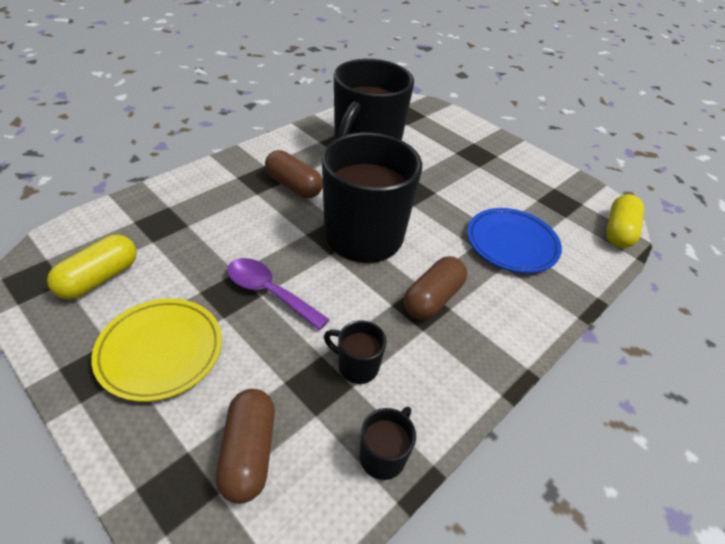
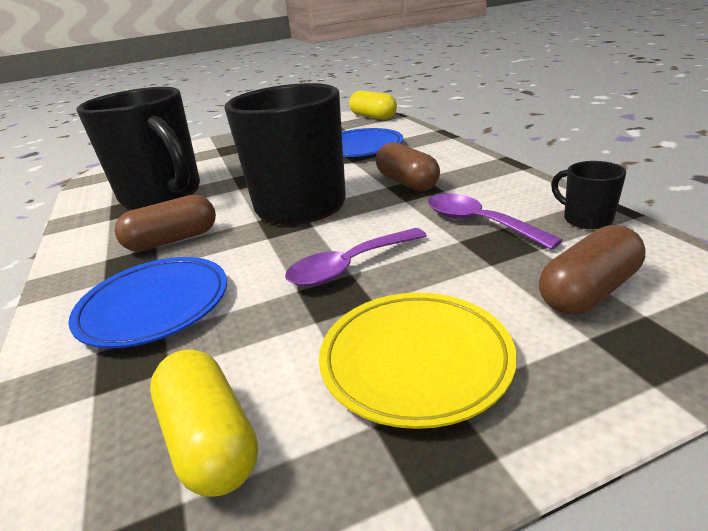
camera: 60 degrees left, 15 degrees down
brown capsule [216,389,275,504] -> brown capsule turned 60 degrees counterclockwise [539,225,646,314]
black mug [324,321,386,384] -> purple spoon [428,194,563,250]
none -> blue plate [68,257,227,348]

